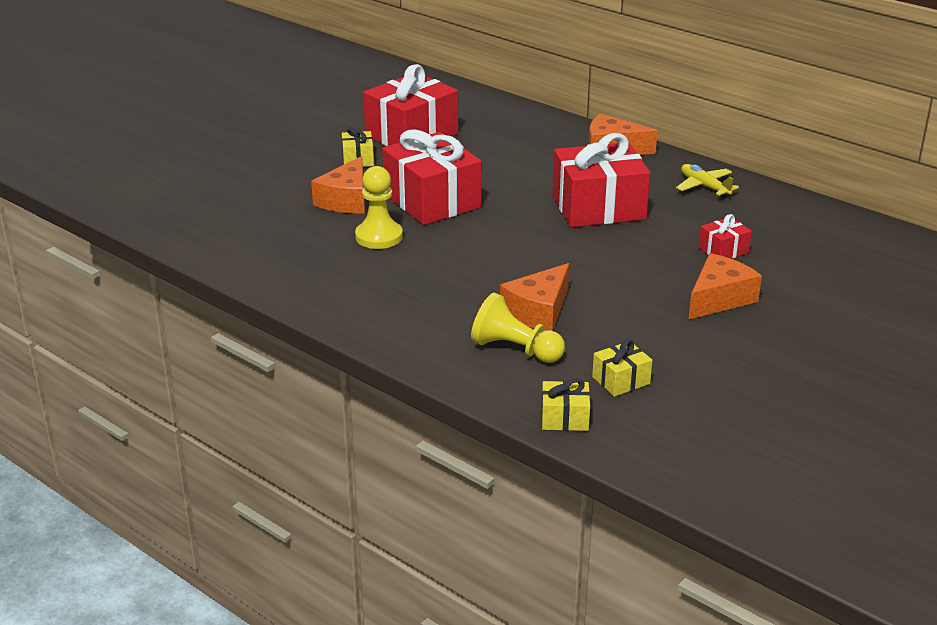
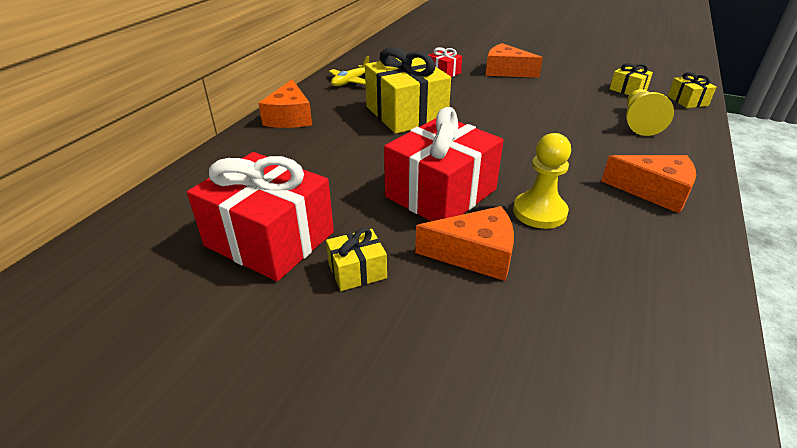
camera: 105 degrees left, 5 degrees up
orange cheese [500,263,569,331] -> orange cheese moved to [601,155,696,213]
red gift [552,133,650,227] -> yellow gift [365,47,451,134]

